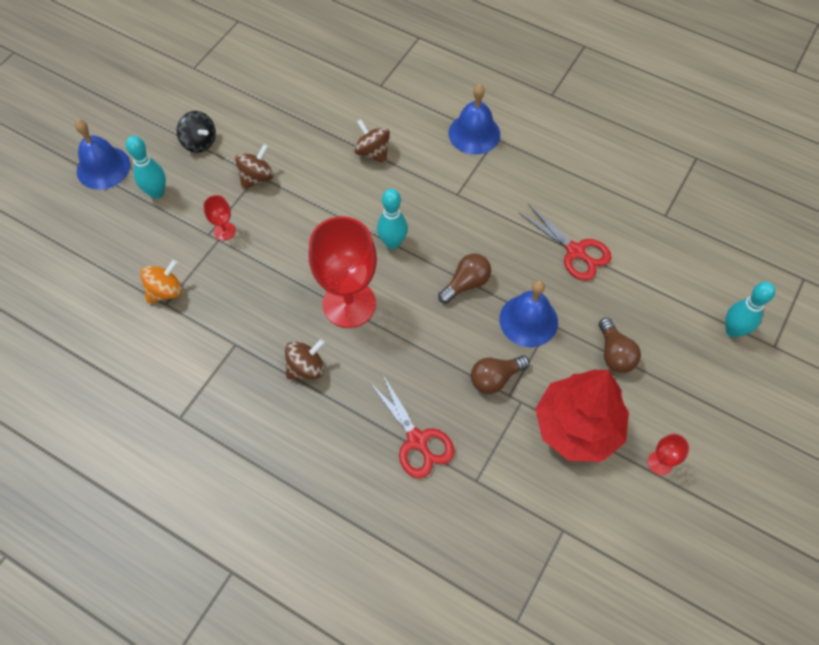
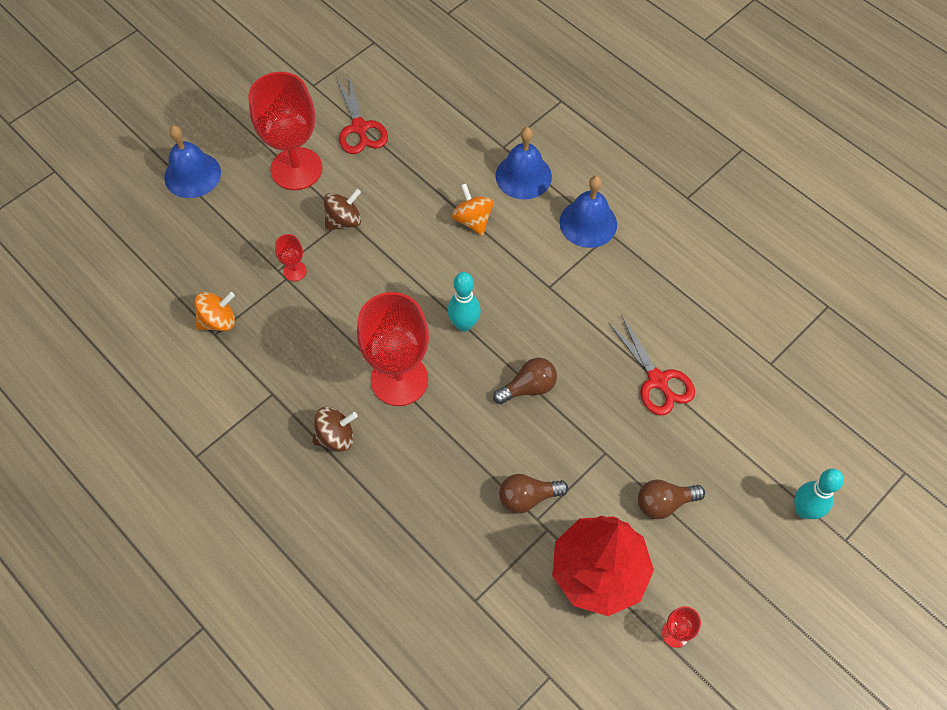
camera: 15 degrees right, 0 degrees up
turquoise bowling pin [126,136,166,199] -> none
black spinning top [177,111,216,153] -> red goblet [248,72,323,190]
brown spinning top [354,119,390,164] -> orange spinning top [452,183,494,236]
red scissors [370,373,454,478] -> red scissors moved to [336,75,388,154]
blue bell [499,280,558,347] -> blue bell moved to [496,127,552,200]
brown light bulb [599,318,641,373] -> brown light bulb turned 75 degrees clockwise [638,480,705,519]

